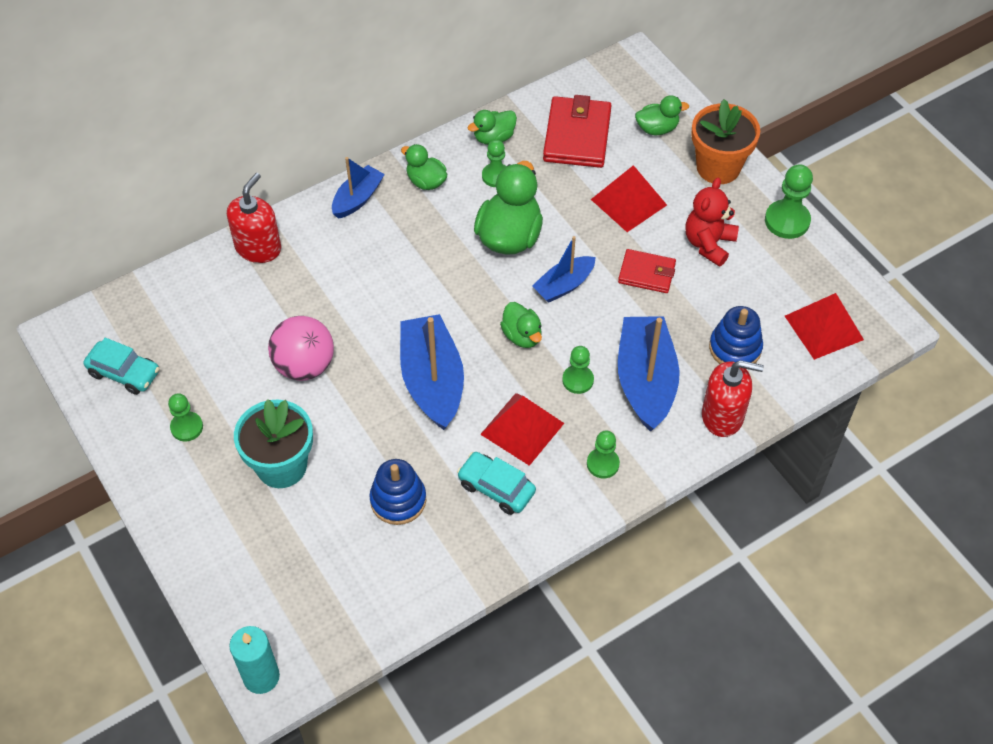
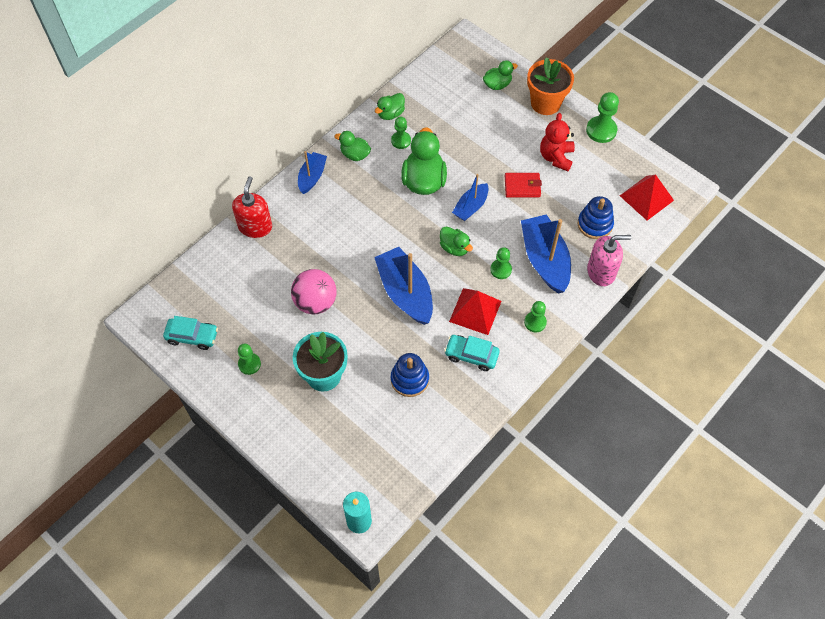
camera: 15 degrees left, 5 degrees up
red wallet [543,95,612,168] -> none
red pyramid [591,165,667,232] -> none
red soap dispenser [702,360,764,437] -> pink soap dispenser [587,235,631,286]

